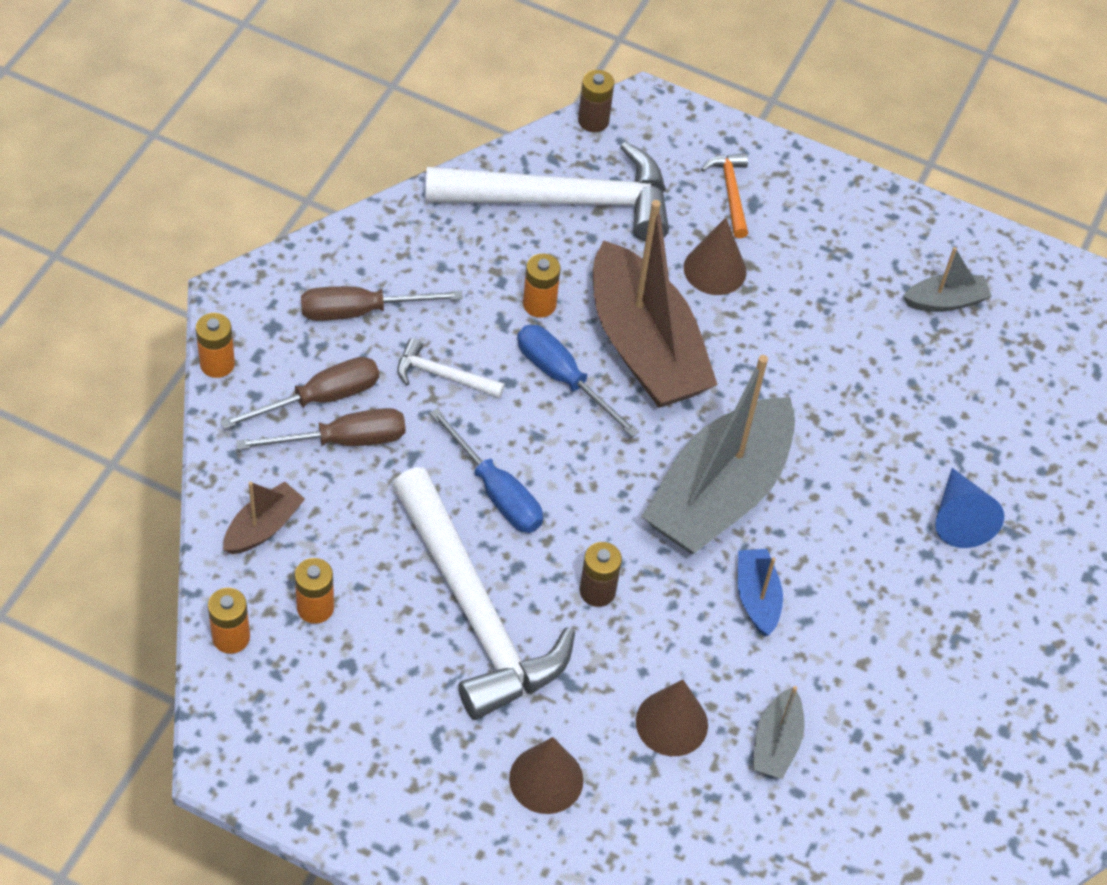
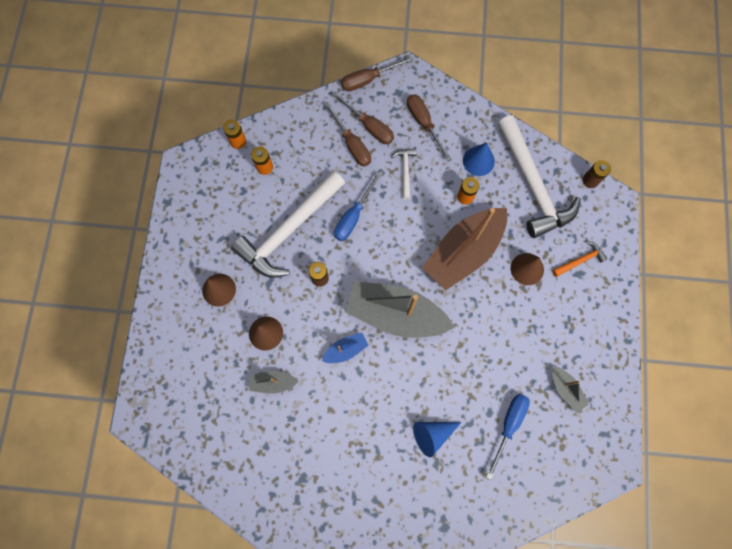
camera: 75 degrees right, 20 degrees up
orange battery [196,313,235,378] -> brown screwdriver [341,56,413,91]
brown boat [223,481,305,554] -> none
blue screwdriver [517,325,639,437] -> blue screwdriver moved to [486,394,530,479]
none -> blue cone [463,143,495,176]

